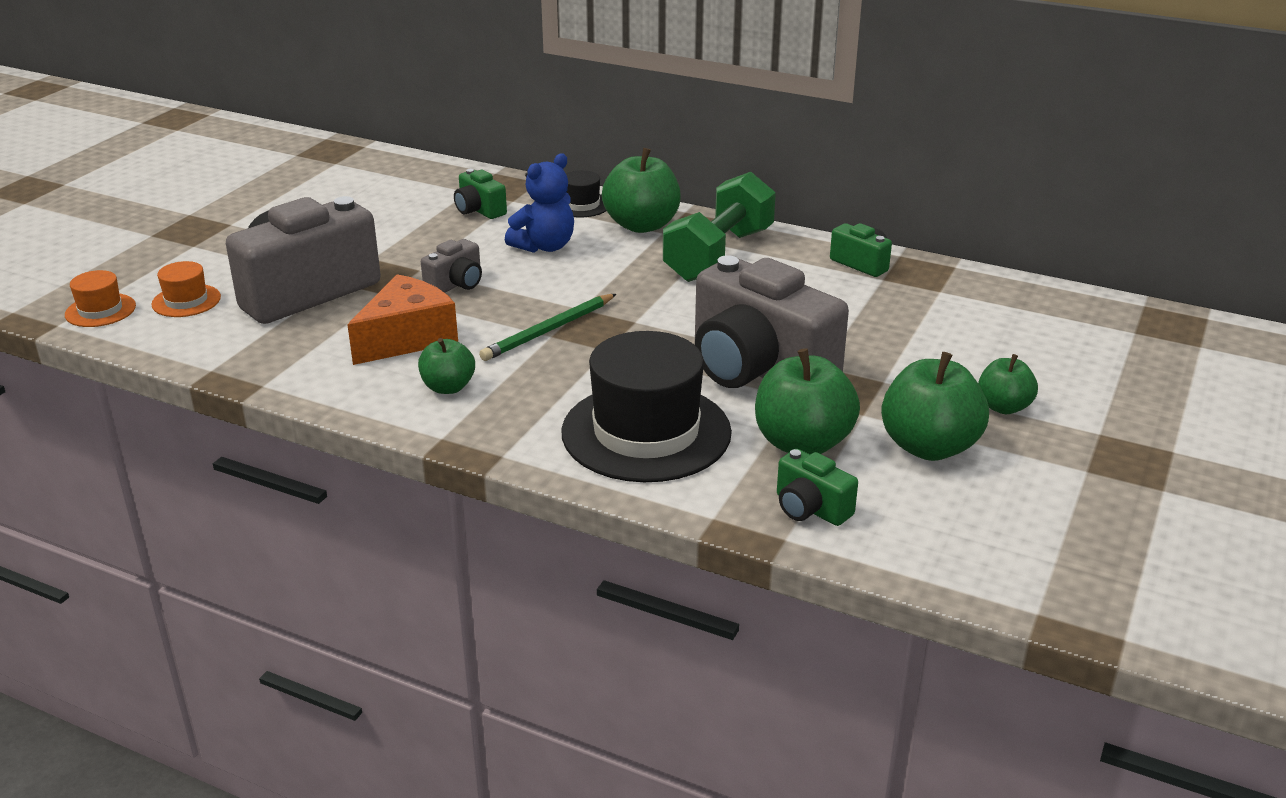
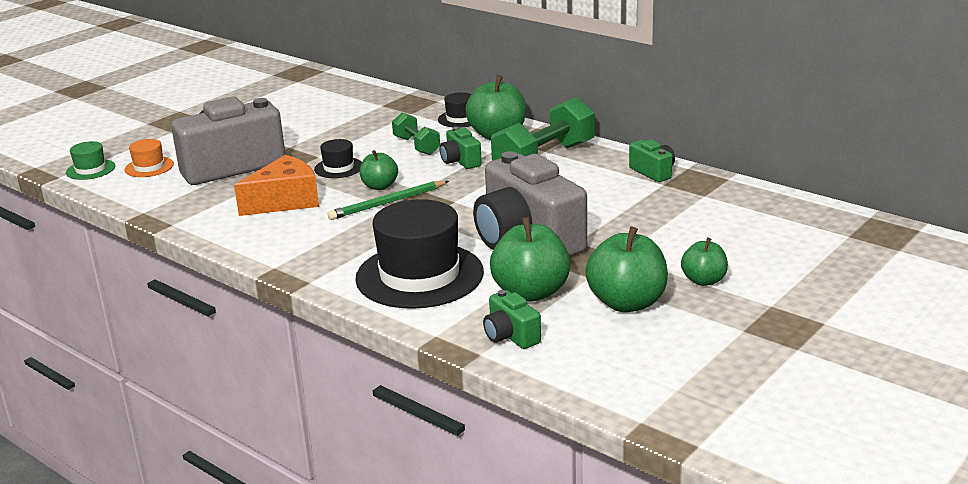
camera: 15 degrees right, 5 degrees down
orange hat [65,270,136,327] -> green hat [66,141,115,180]
green apple [418,338,475,394] -> green apple moved to [360,150,398,190]
grey camera [421,239,482,293] -> black hat [314,139,362,178]
green camera [454,169,507,219] -> green camera moved to [440,127,482,169]
blue teddy bear [505,154,574,253] -> green dumbbell [392,113,440,155]

